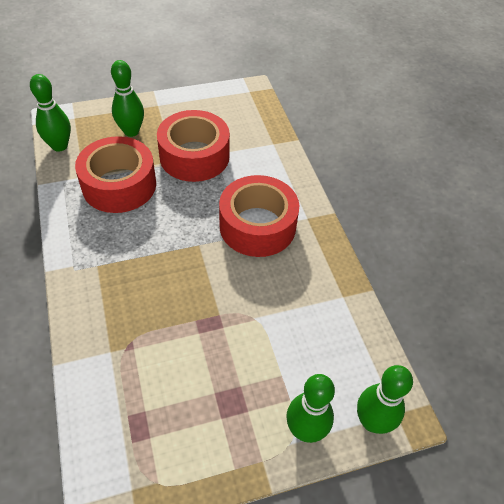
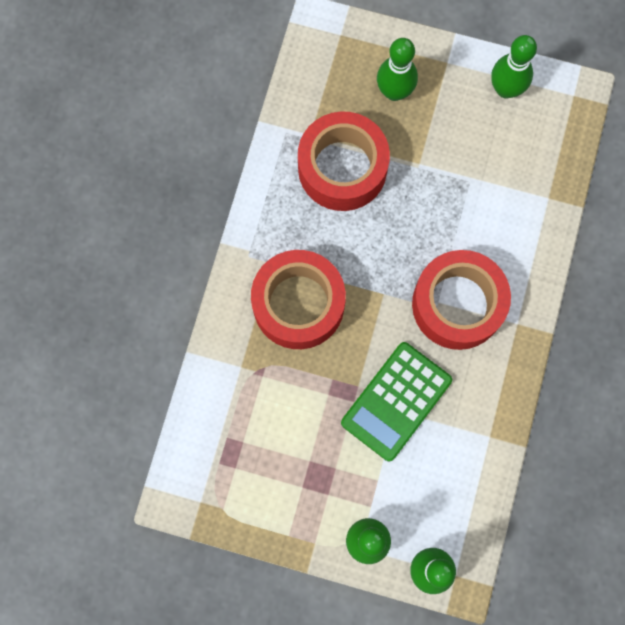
camera: 35 degrees right, 25 degrees up
green bowling pin [30,74,71,152] -> green bowling pin moved to [491,35,537,99]
red tape [157,110,230,182] -> red tape moved to [251,250,346,349]
none -> green calculator [341,342,452,461]

